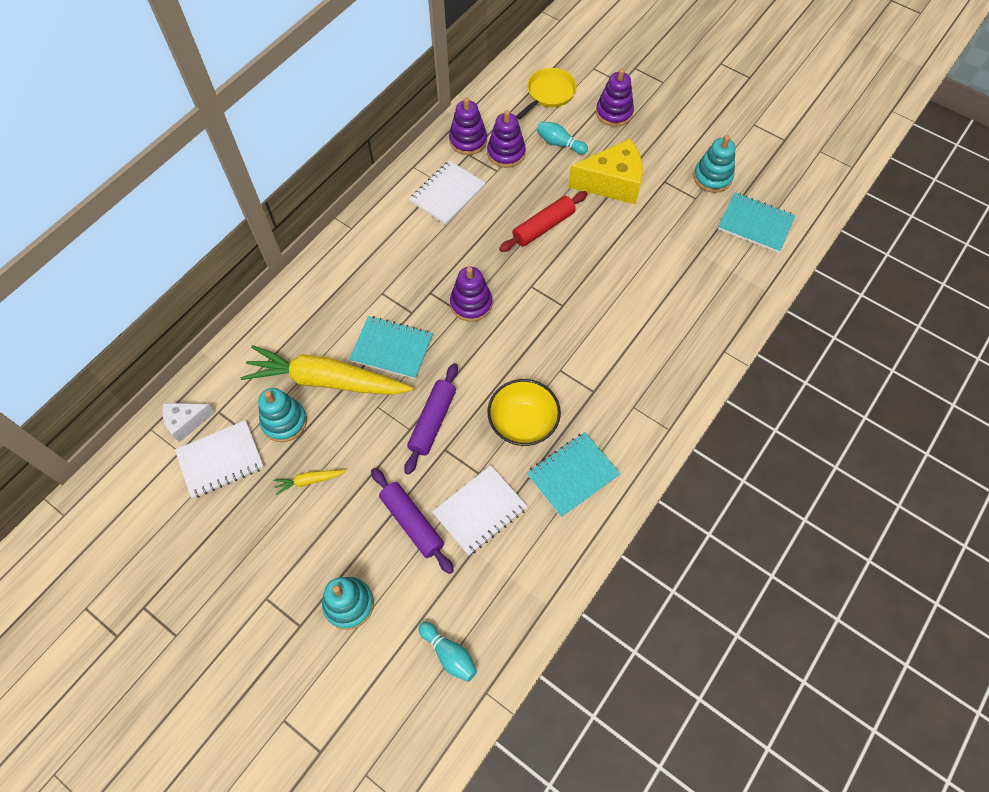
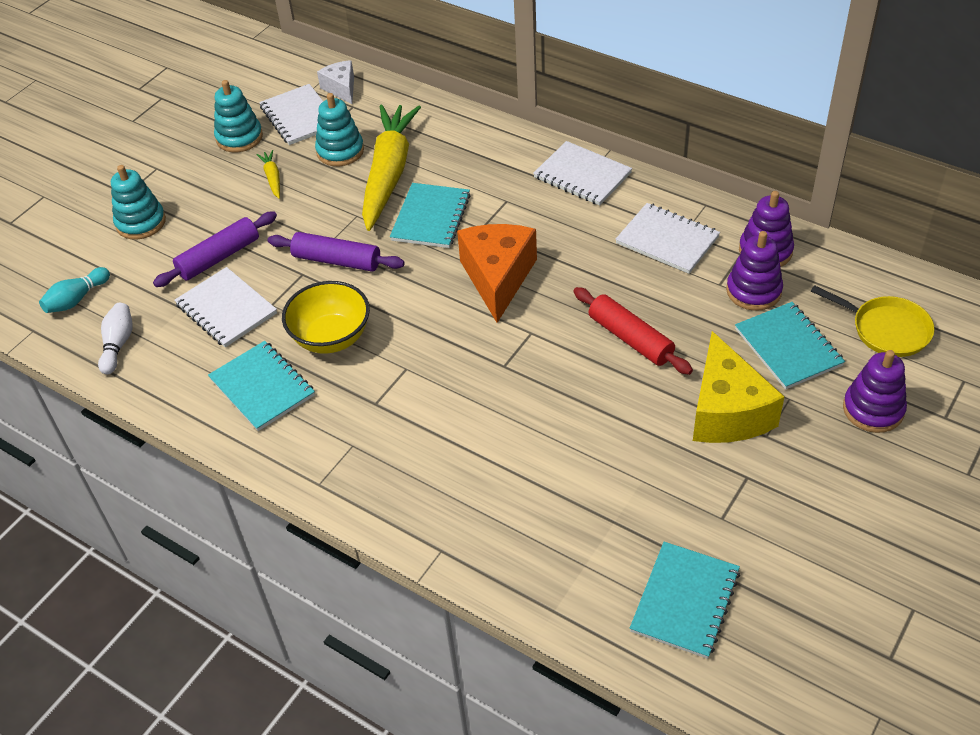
camera: 90 degrees right, 15 degrees down
purple stacking toy [450,267,493,322] -> orange cheese [457,224,537,323]
turquoise bowling pin [536,121,588,155] -> turquoise notebook [735,302,845,390]
turquoise stacking toy [694,135,736,193] -> turquoise stacking toy moved to [214,80,263,152]
none -> white bowling pin [98,303,133,374]
none -> white notebook [533,141,632,206]

